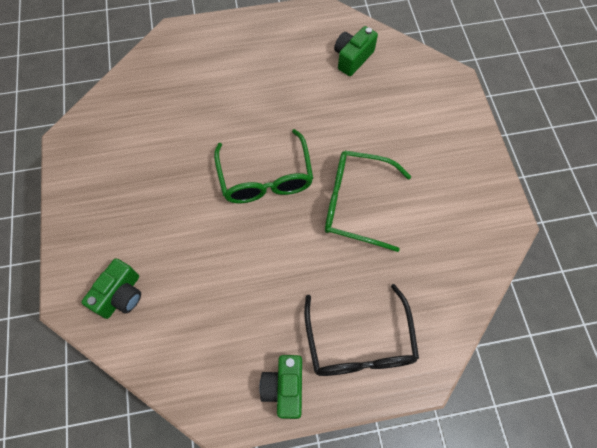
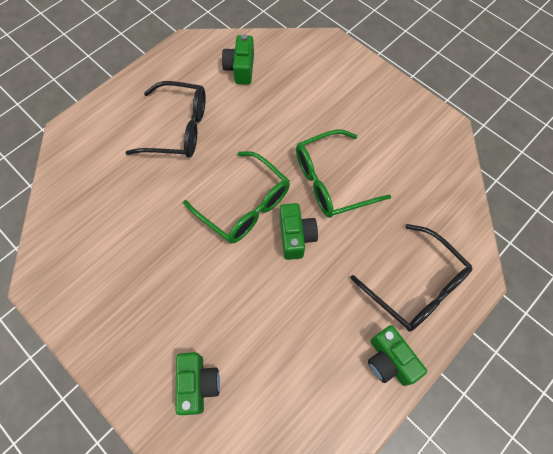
camera: 35 degrees left, 0 degrees up
none -> black glasses [126,81,206,158]
none -> green camera [280,203,318,260]

